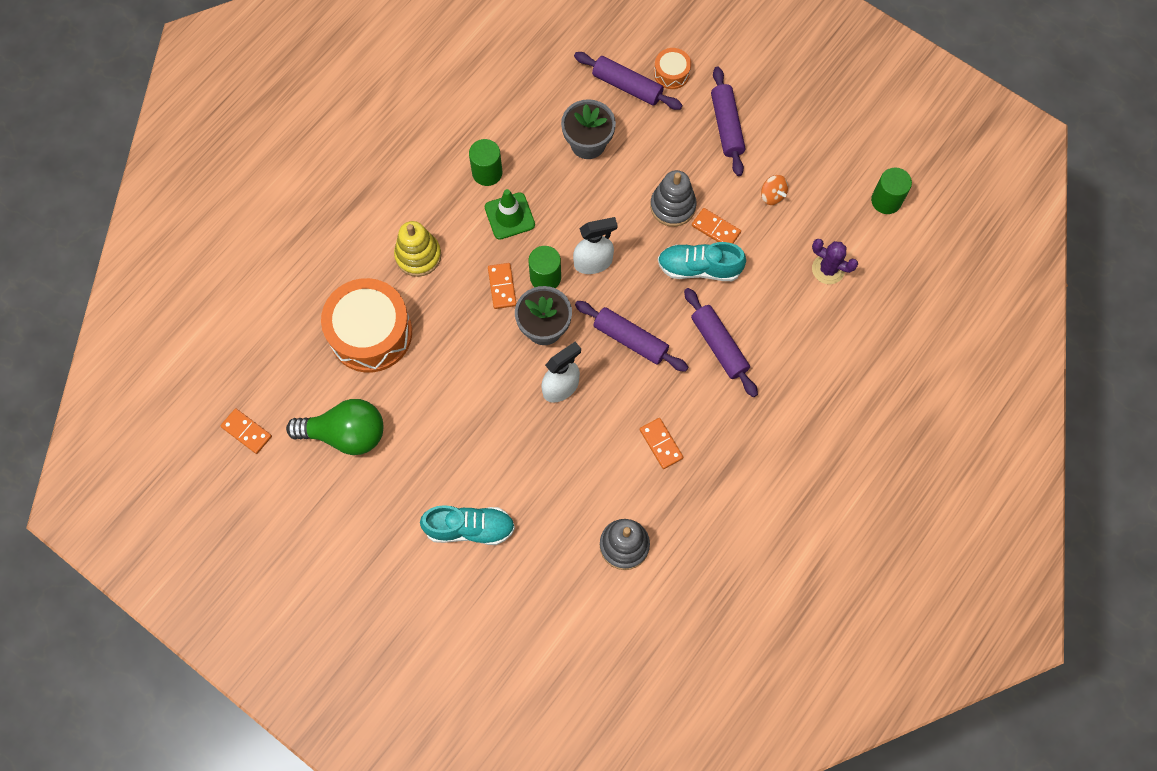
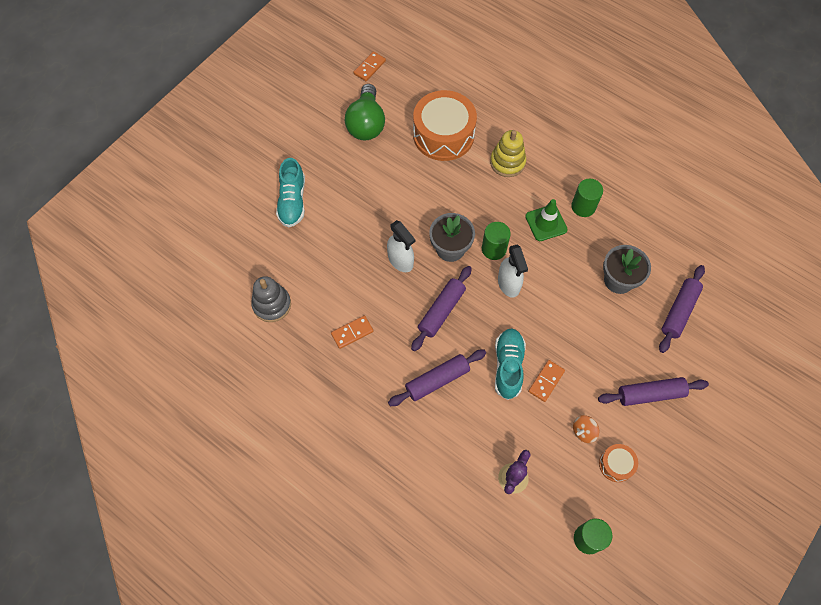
camera: 90 degrees right, 5 degrees down
orange domino [488,263,517,309] -> none
grey stacking toy [650,170,696,227] -> none
orange drum [654,48,691,89] -> orange drum moved to [599,444,638,482]

